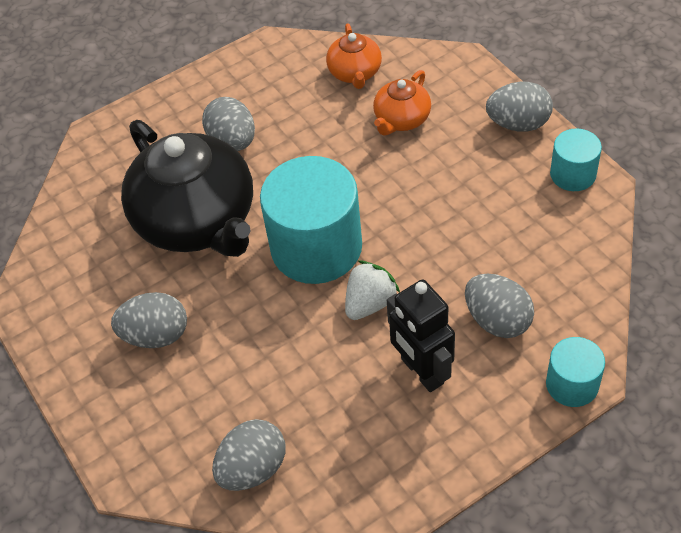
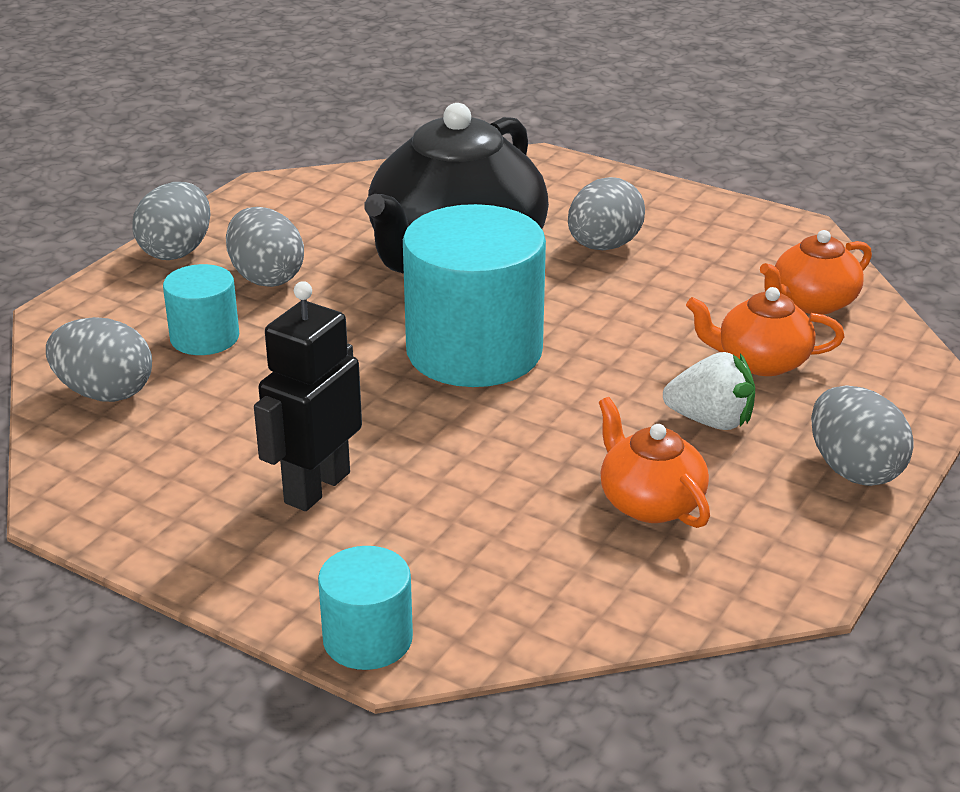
camera: 60 degrees right, 20 degrees down
white strawberry [345,260,400,320] -> white strawberry moved to [663,352,755,430]
grey egg [465,274,534,338] -> grey egg moved to [132,182,210,260]
turquoise cylinder [550,129,602,191] -> turquoise cylinder moved to [163,264,239,355]
none -> orange teapot [599,397,710,528]

